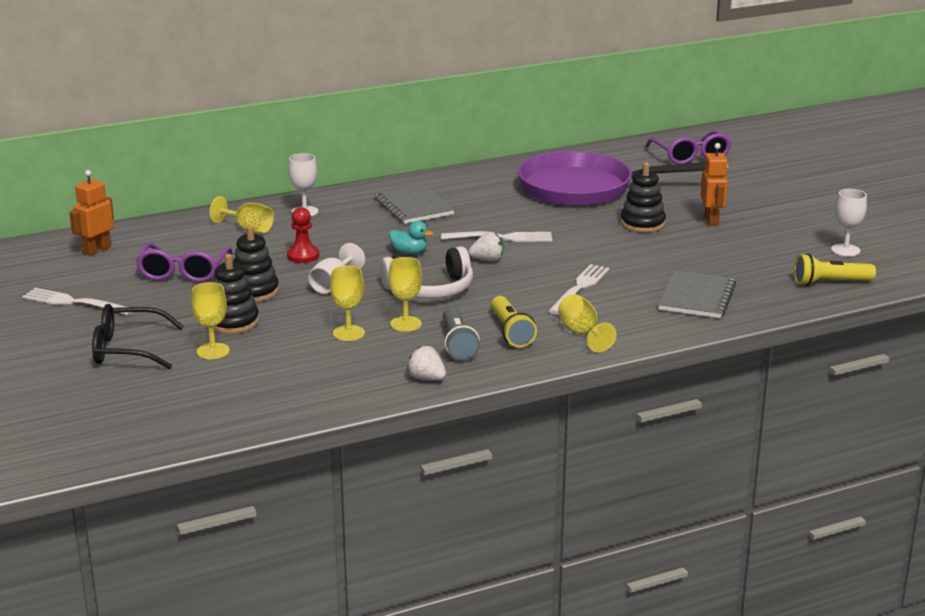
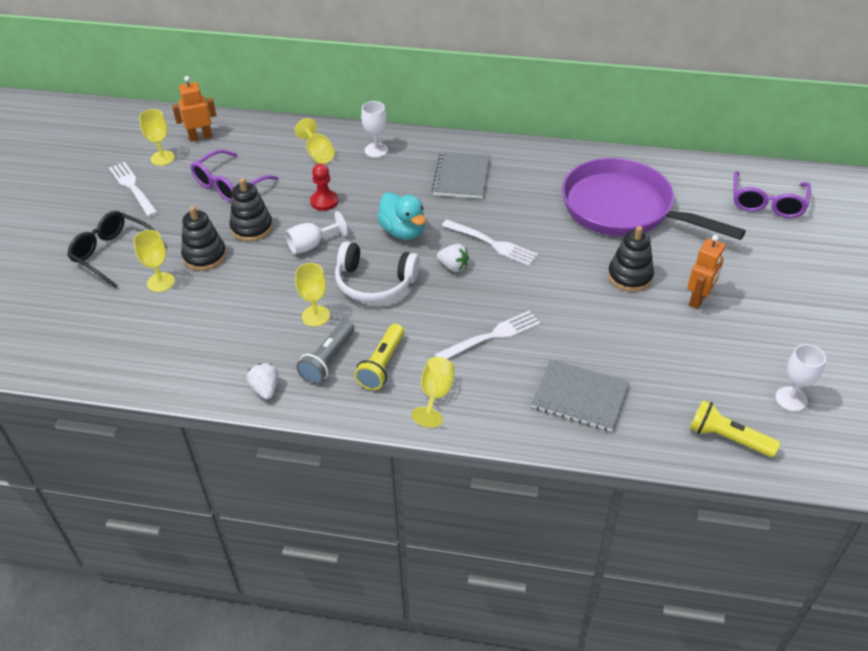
camera: 35 degrees right, 20 degrees up
yellow goblet [330,265,365,341] -> yellow goblet moved to [139,109,175,166]
turquoise duck [389,221,433,255] -> turquoise duck [377,192,426,240], size x1.59
grey notebook [658,270,736,318] -> grey notebook turned 60 degrees clockwise [531,359,629,431]

